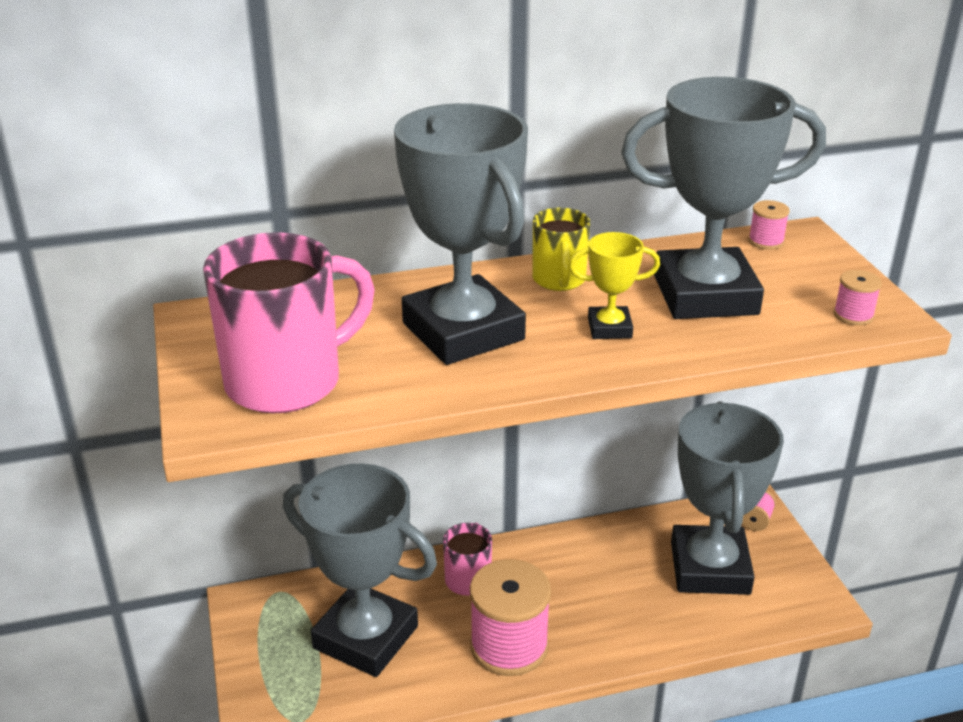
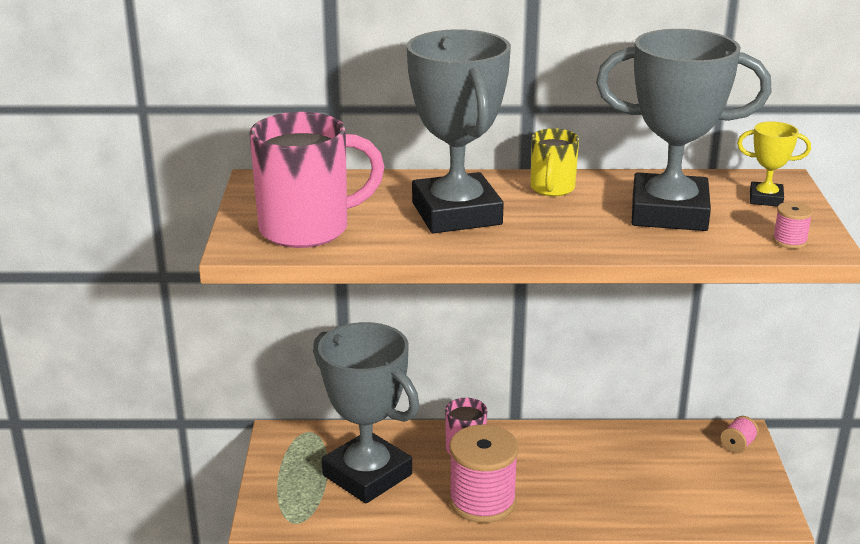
camera: 15 degrees right, 5 degrees down
yellow trophy [569,232,660,339] -> yellow trophy moved to [737,121,811,207]
grey trophy [671,401,784,595] -> none
pink spool [748,200,790,250] -> none

